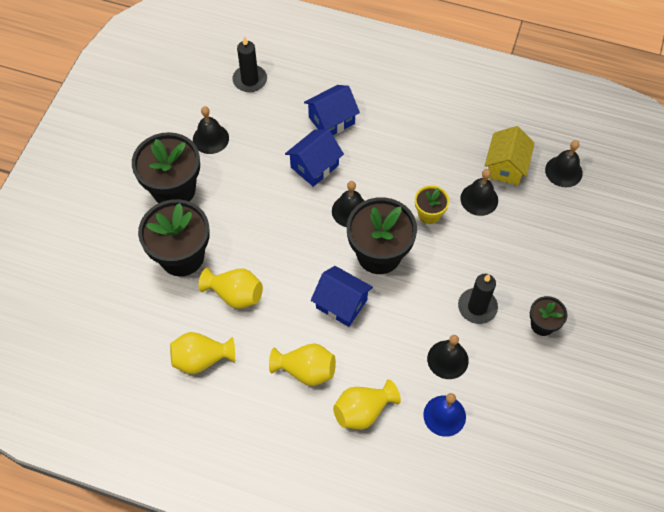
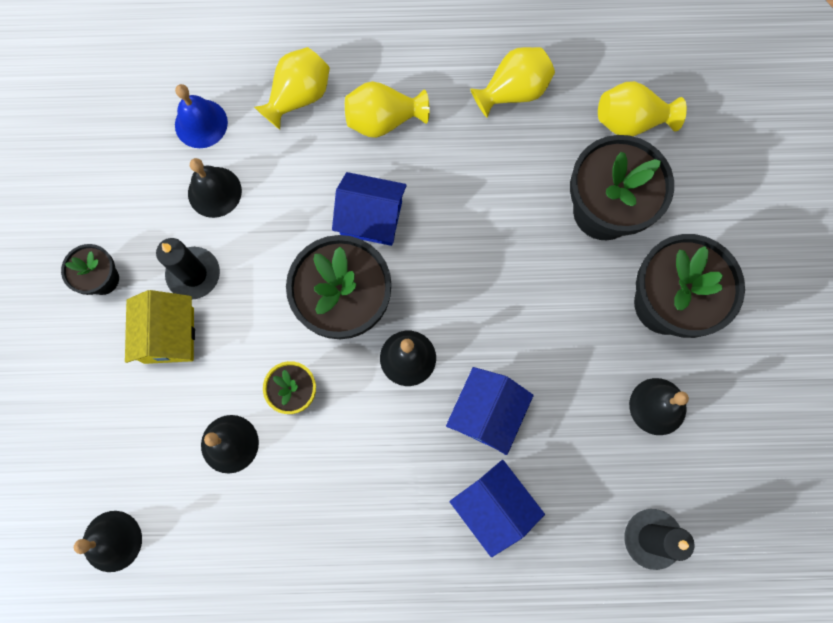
camera: 160 degrees right, 15 degrees up
yellow vase [199,268,263,309] -> yellow vase moved to [598,81,687,136]
blue house [304,85,360,135] -> blue house turned 75 degrees counterclockwise [450,460,545,557]
yellow house [485,126,535,185] -> yellow house moved to [125,290,195,364]

